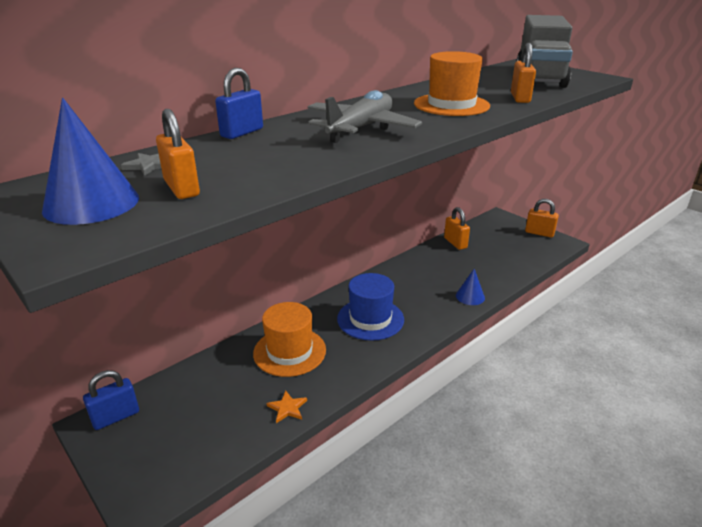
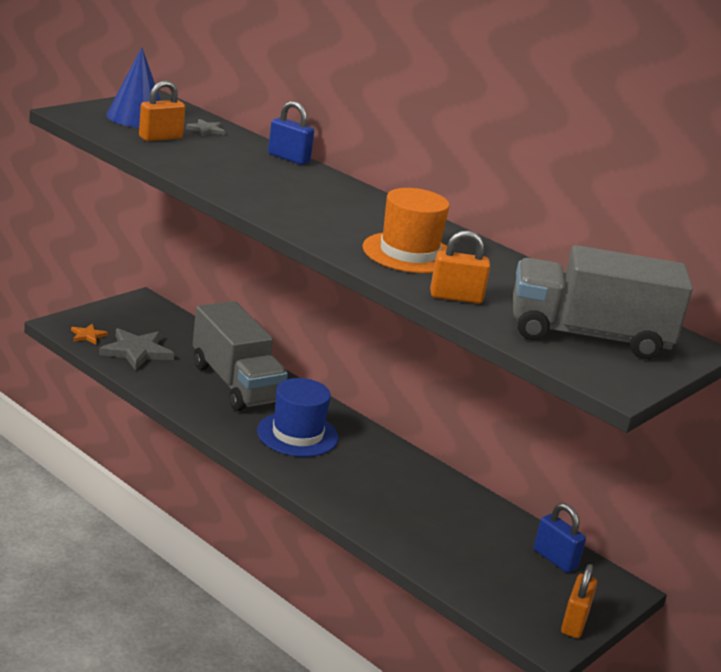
camera: 80 degrees right, 5 degrees down
blue padlock [83,370,139,430] -> blue padlock moved to [534,503,586,573]
orange hat [253,302,326,377] -> grey truck [193,301,288,411]
orange star [267,390,307,423] -> orange star moved to [71,324,108,344]
grey plane [308,90,422,143] -> none
orange padlock [444,207,470,250] -> none
blue cone [456,269,485,305] -> none
none -> grey star [99,328,174,371]

